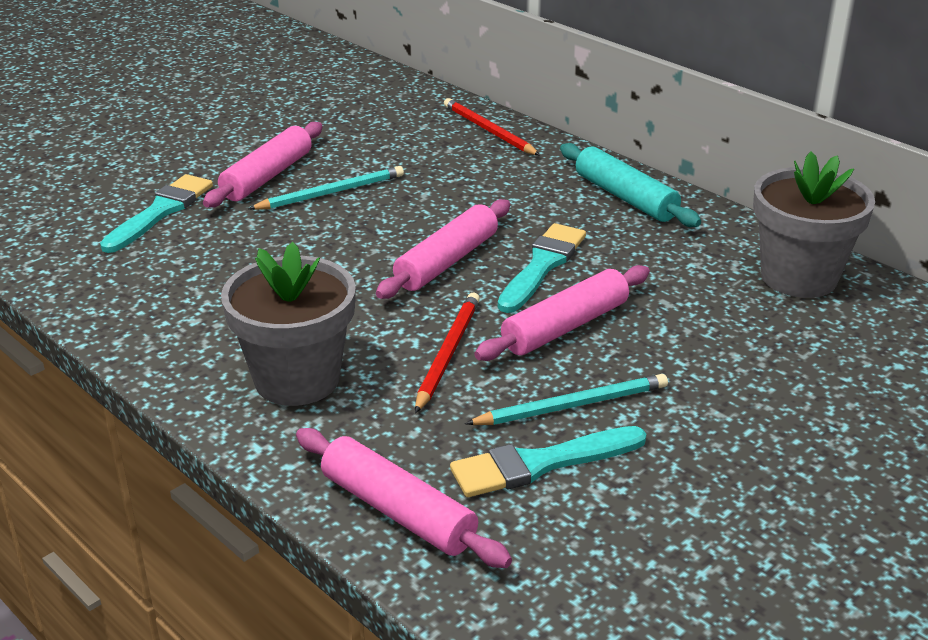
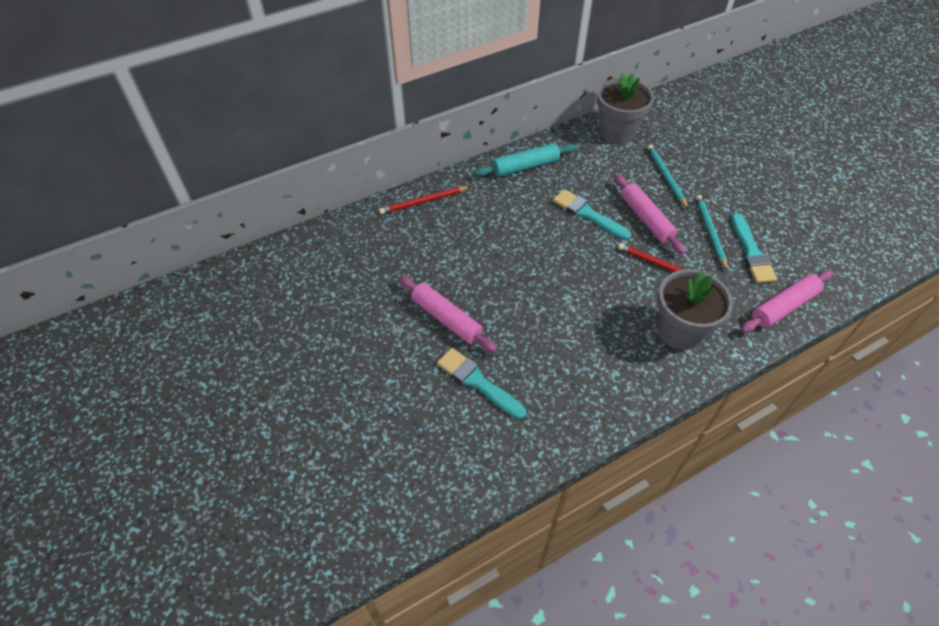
camera: 75 degrees left, 20 degrees up
turquoise pencil [248,166,404,210] -> turquoise pencil moved to [647,145,688,209]
pink rolling pin [376,199,510,299] -> none

